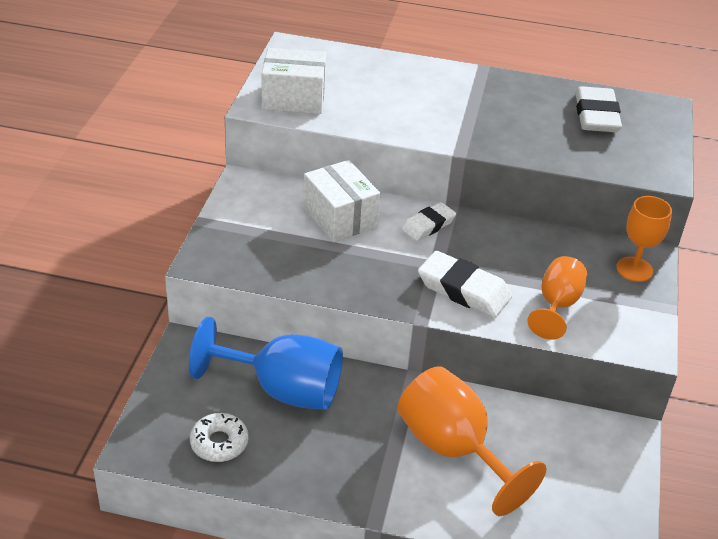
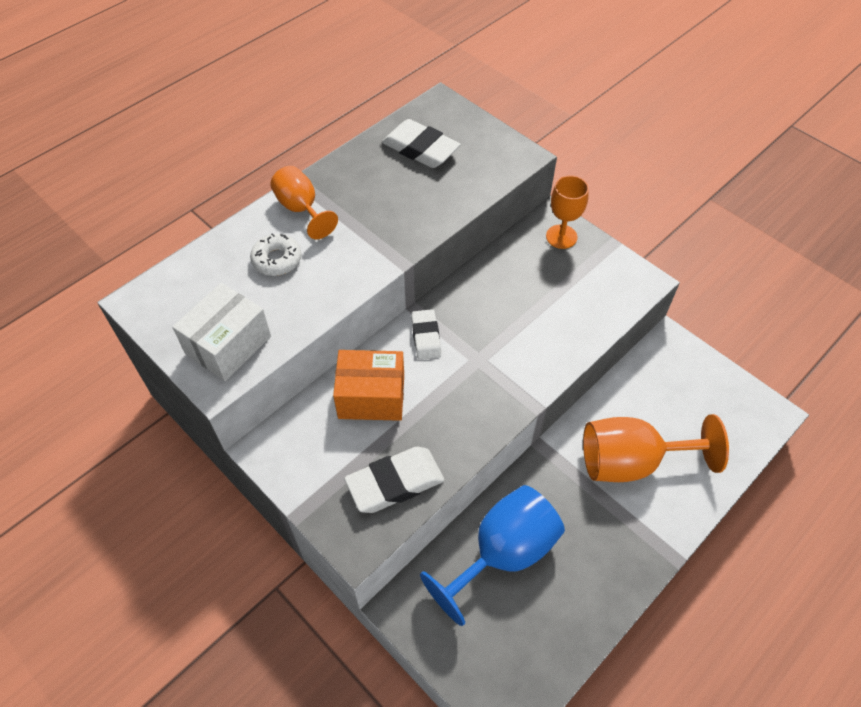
camera: 55 degrees left, 15 degrees up
white donut [190,413,248,462] -> white donut moved to [250,233,301,276]
white box [303,160,381,242] -> orange box [333,350,404,421]
white eraser [418,251,512,318] -> white eraser moved to [344,447,444,513]
orange goblet [527,256,587,340] -> orange goblet moved to [270,166,338,239]

